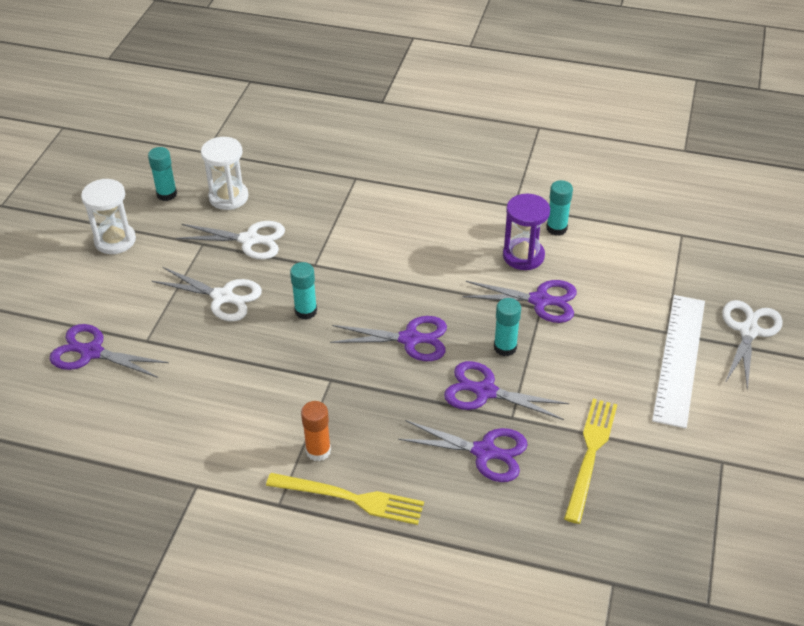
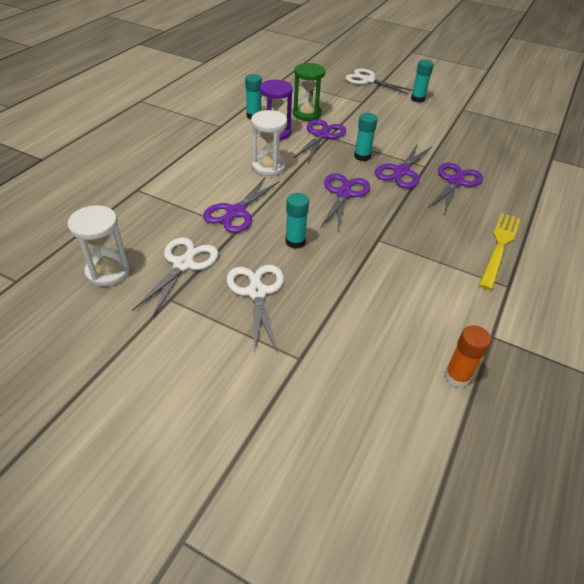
camera: 80 degrees left, 0 degrees up
purple scissors [50,324,169,378] -> purple scissors moved to [203,178,279,233]
white hourglass [81,179,136,254] -> white hourglass moved to [251,110,287,176]
turquoise glue stick [148,147,177,201] -> turquoise glue stick moved to [411,60,434,103]
white scissors [152,267,262,321] -> white scissors turned 45 degrees counterclockwise [227,265,284,353]
orange glue stick [301,401,331,461] -> orange glue stick moved to [444,325,491,388]
yellow fork [564,399,617,524] -> none
white ruler [652,295,705,429] -> none
none -> green hourglass [293,63,325,121]

